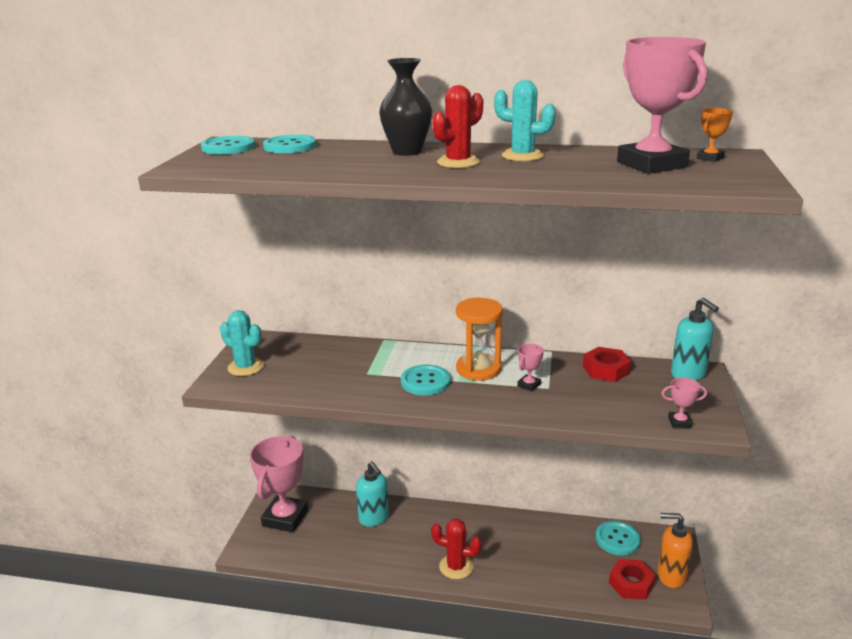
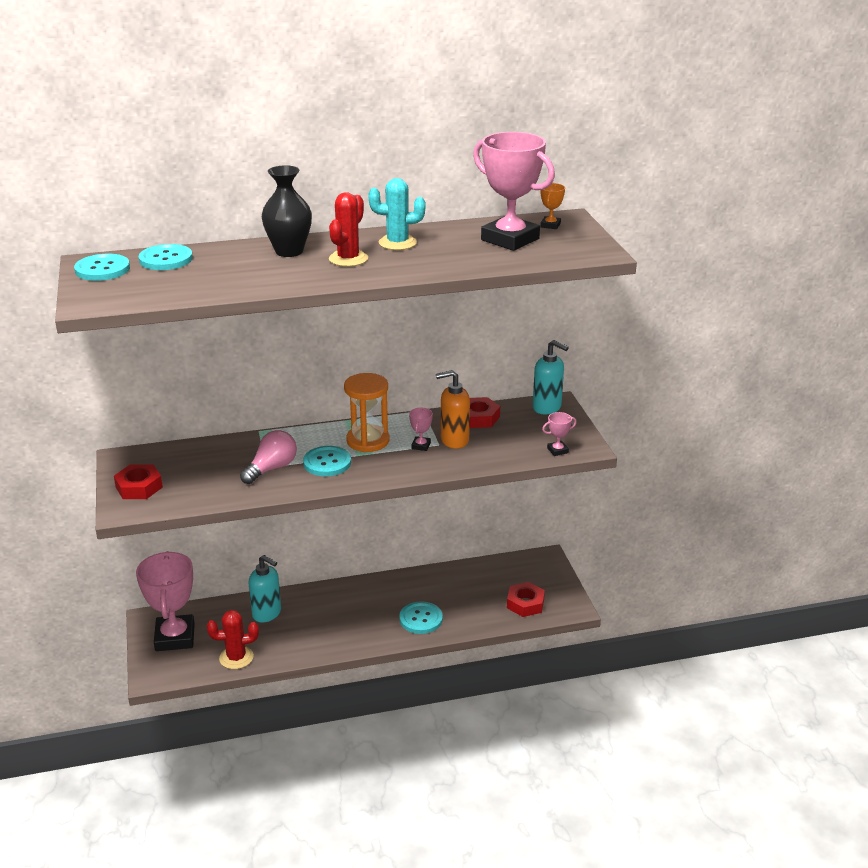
camera: 25 degrees left, 5 degrees up
turquoise cactus [220,310,264,376] -> red nut [114,464,163,499]
red cactus [431,518,481,579] -> red cactus moved to [207,610,259,669]
turquoise button [595,521,641,555] -> turquoise button moved to [399,601,443,634]
orange soap dispenser [657,513,693,588] -> orange soap dispenser moved to [436,370,470,449]
none -> pink light bulb [240,430,297,484]

